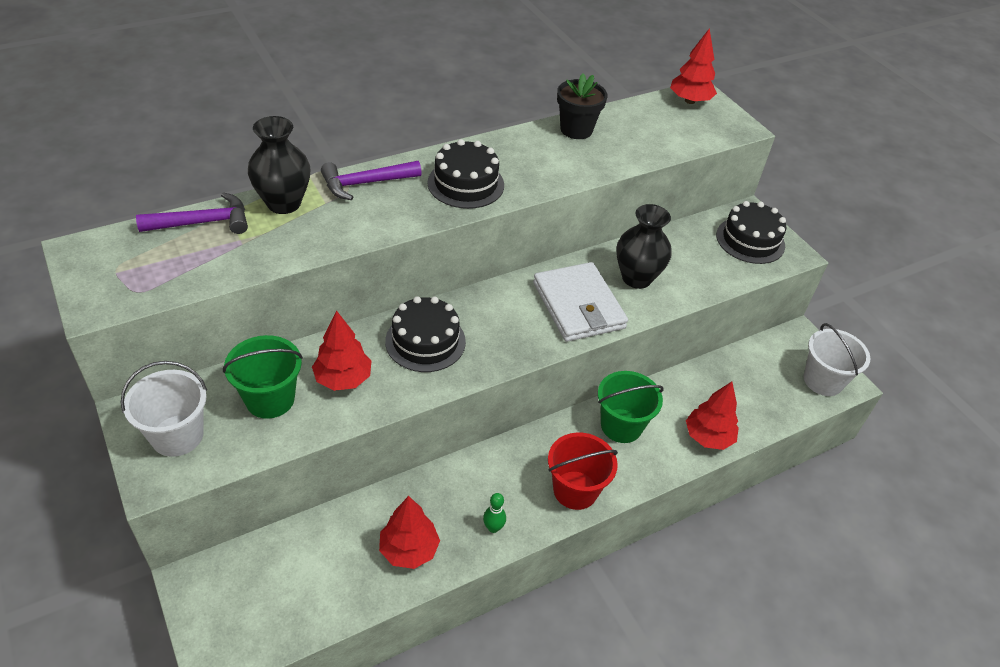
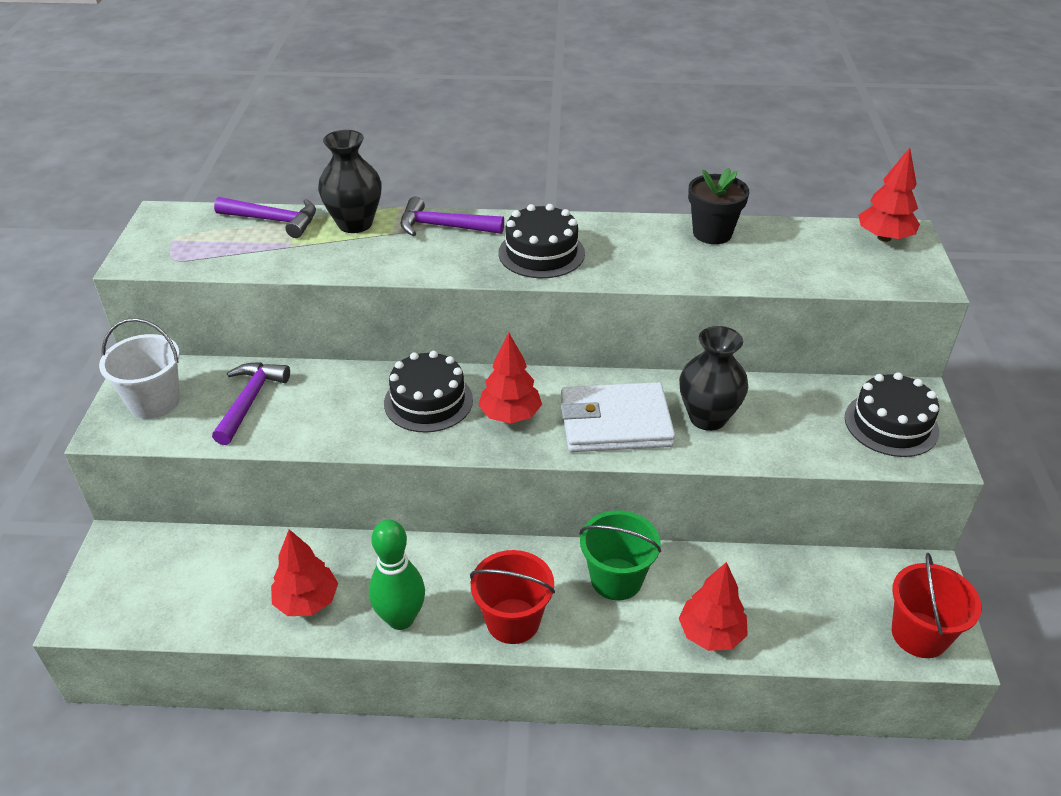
camera: 35 degrees right, 5 degrees down
green bucket [223,335,303,419] -> purple hammer [212,362,290,445]
red tree [312,311,372,391] -> red tree moved to [478,333,542,424]
green bowling pin [483,493,506,533] -> green bowling pin [369,520,425,630], size x2.08
white wallet [533,262,628,342] -> white wallet turned 75 degrees clockwise [561,382,675,452]
white bucket [804,323,870,396] -> red bucket [892,553,982,658]

